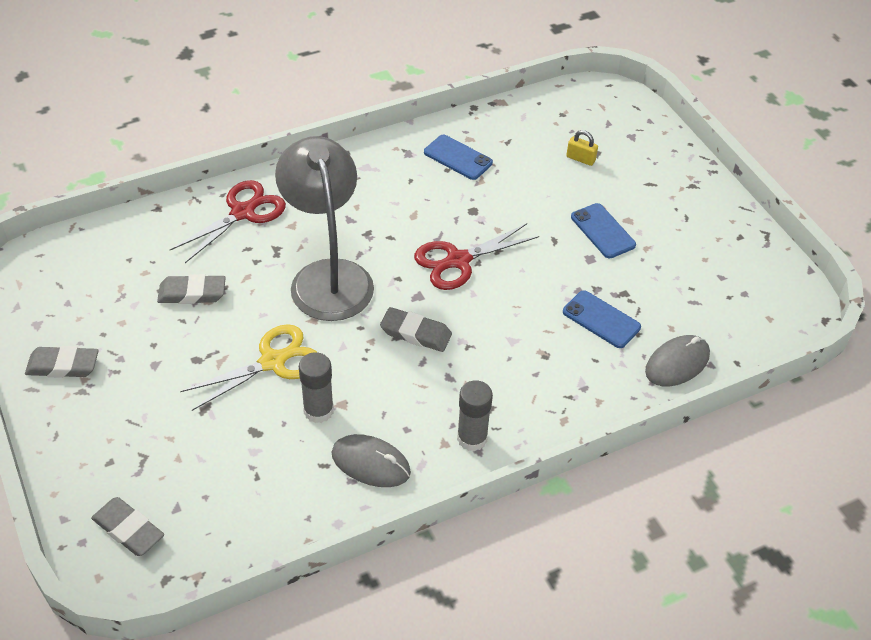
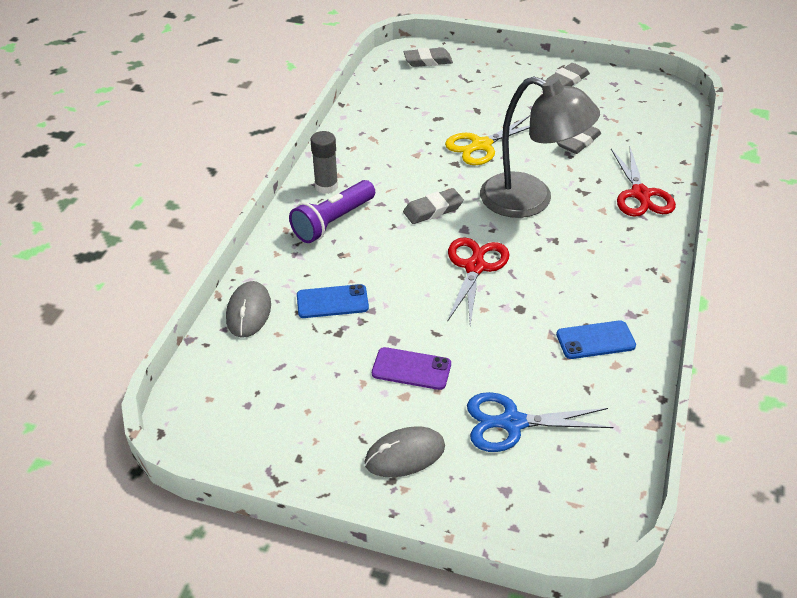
camera: 135 degrees right, 5 degrees down
yellow scissors [180,324,318,411] -> yellow scissors turned 45 degrees clockwise [445,115,530,165]
grey glue stick [299,352,334,423] -> none
grey mouse [332,434,411,487] -> grey mouse moved to [364,426,445,477]
yellow padlock [566,130,598,166] -> blue scissors [467,392,613,452]
blue phone [571,203,636,258] -> purple phone [372,347,451,390]
none -> purple flashlight [289,180,375,243]

